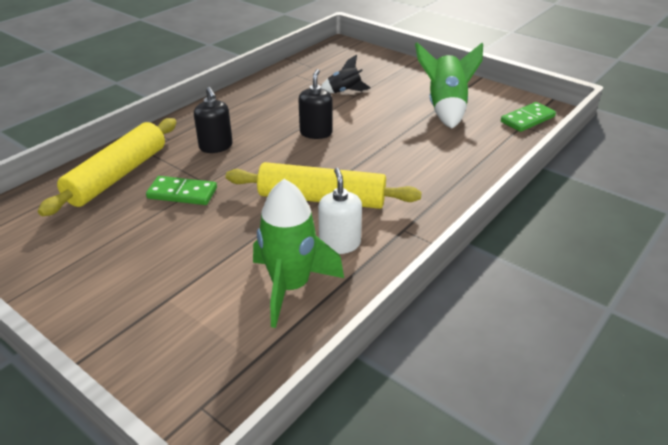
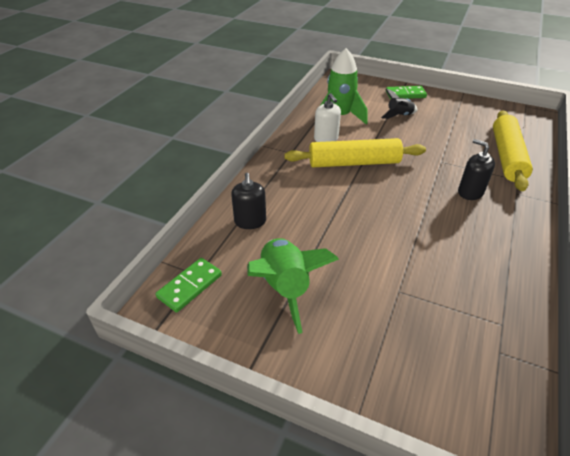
camera: 165 degrees right, 5 degrees up
green domino [146,176,217,205] -> green domino moved to [386,86,427,99]
black soap dispenser [299,69,333,139] -> black soap dispenser moved to [231,173,266,229]
black rocket [321,55,371,93] -> black rocket moved to [381,88,417,119]

